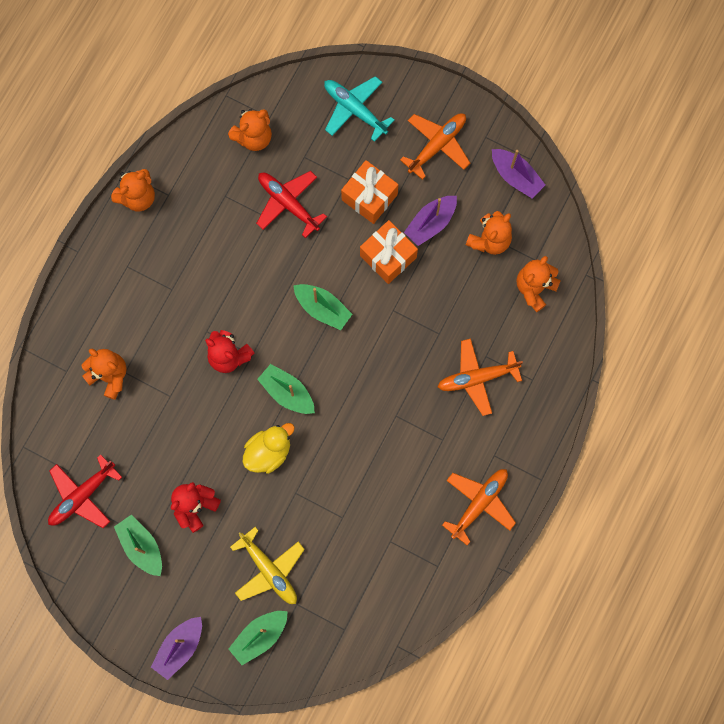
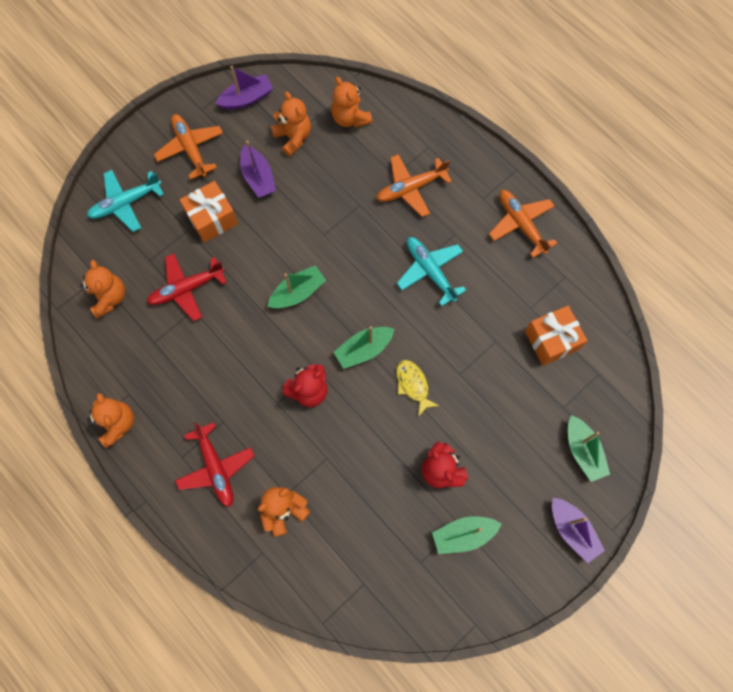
camera: 70 degrees left, 5 degrees down
red plane [48,454,122,528] -> red plane moved to [175,422,255,507]
yellow plane [230,527,305,604] -> none
yellow duck [243,423,295,474] -> yellow fish [396,360,439,417]
orange gift [360,220,418,284] -> orange gift moved to [525,306,588,366]
orange plane [438,338,523,416] -> orange plane turned 60 degrees clockwise [376,154,452,217]
none -> turquoise plane [397,237,466,306]

